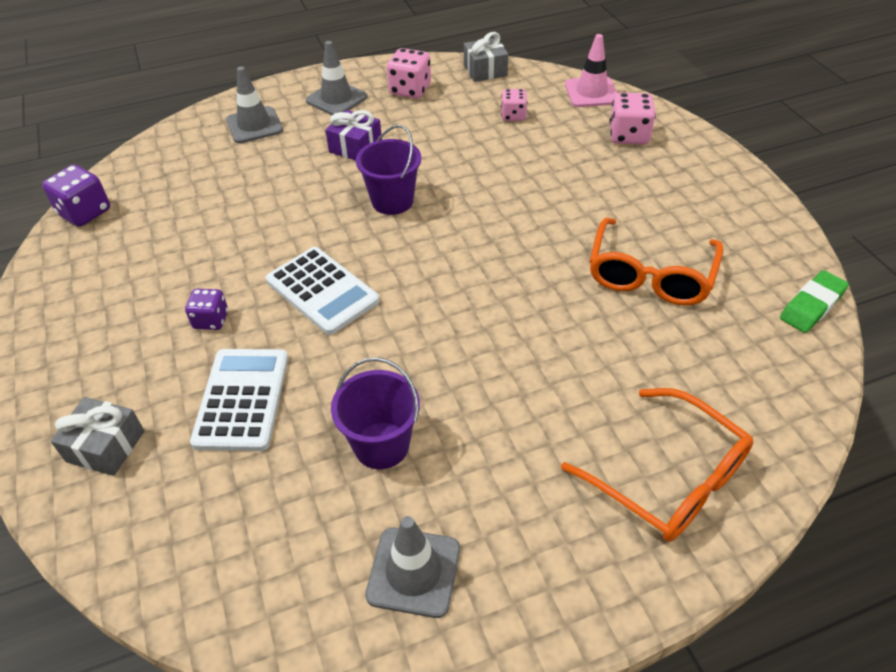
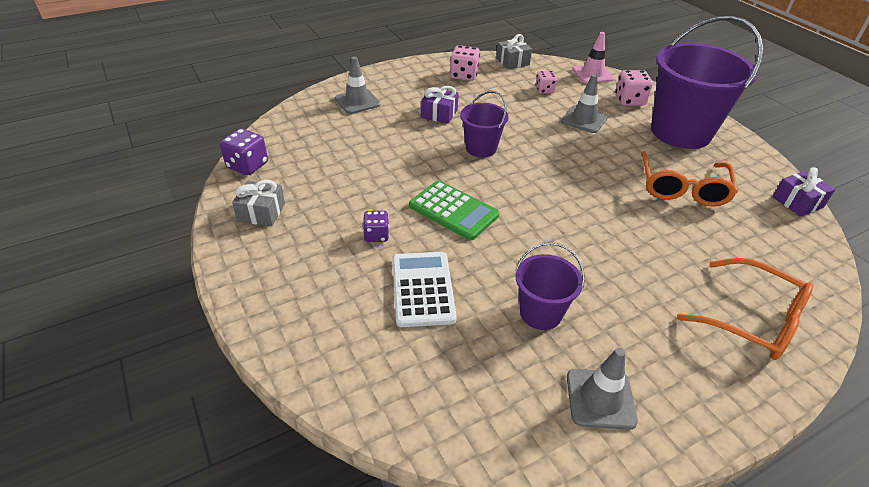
camera: 10 degrees left, 5 degrees down
grey gift [51,397,144,476] -> grey gift moved to [232,180,285,226]
white calculator [266,247,380,335] -> green calculator [409,181,500,240]
grey traffic cone [306,41,368,115] -> grey traffic cone moved to [561,74,608,133]
green eraser [780,270,849,333] -> purple gift [773,167,835,217]
none -> purple bucket [651,16,763,149]

